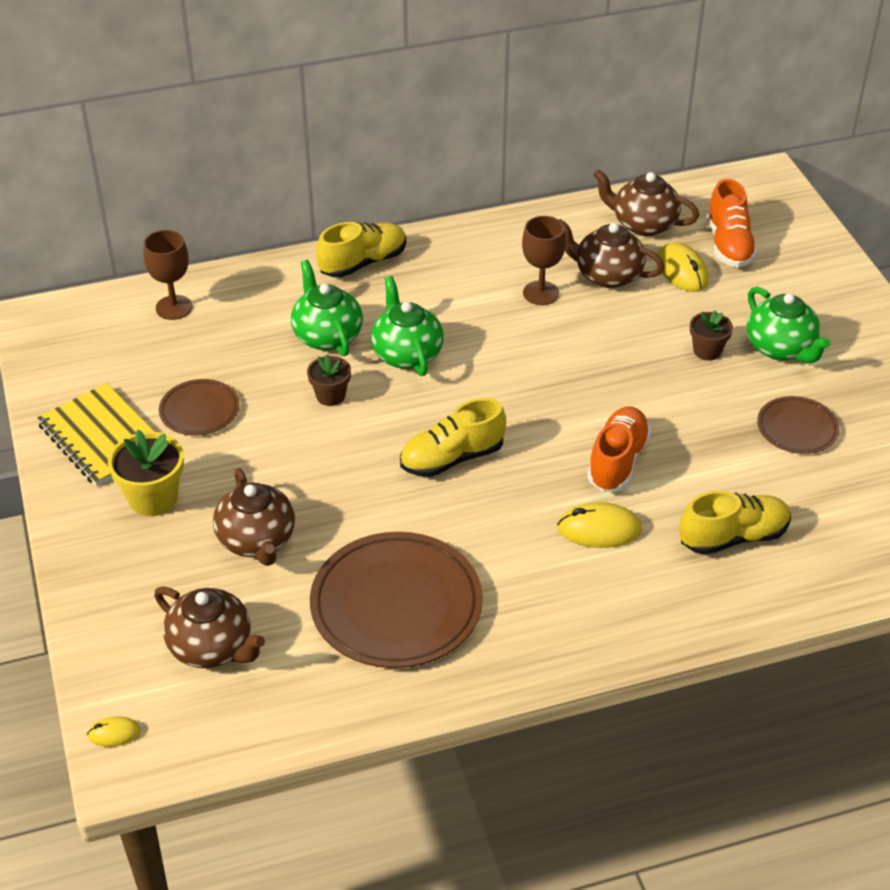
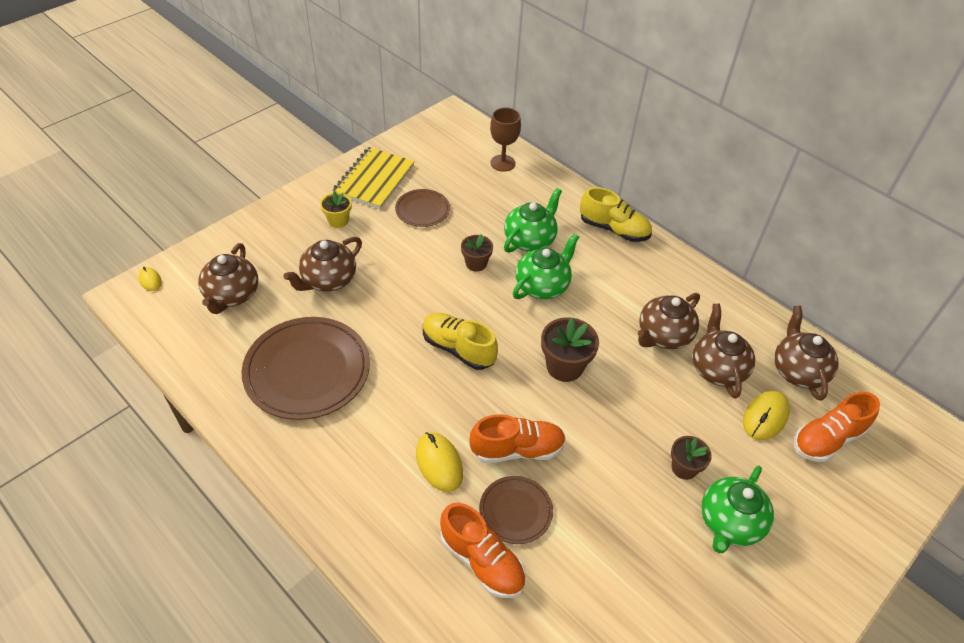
camera: 60 degrees right, 5 degrees up
yellow flower pot [108,430,184,516] -> yellow flower pot [320,191,352,228], size x0.63
brown goblet [522,216,566,305] -> brown teapot [638,293,700,349]
yellow shoe [679,491,791,555] -> orange shoe [440,503,526,598]
brown plate [757,396,839,454] -> brown plate moved to [479,476,553,544]
none -> brown flower pot [541,317,599,382]

